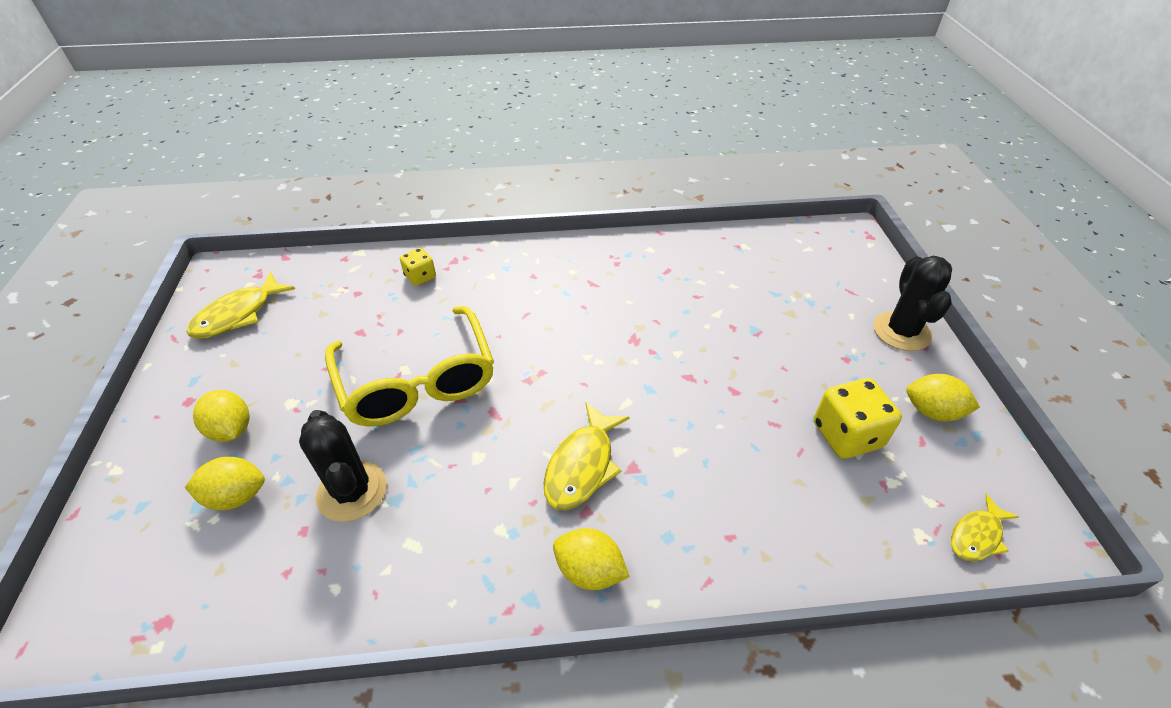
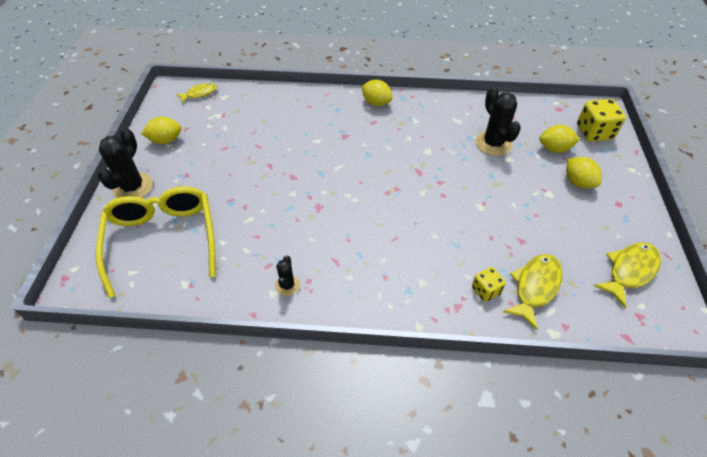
camera: 170 degrees left, 5 degrees up
yellow glasses [325,306,494,426] -> yellow glasses moved to [96,186,216,298]
yellow fish [543,402,629,510] -> yellow fish moved to [503,254,562,330]
yellow dice [814,378,902,459] -> yellow dice moved to [577,99,626,142]
yellow lemon [906,374,980,421] -> yellow lemon turned 45 degrees counterclockwise [141,117,182,144]
none -> black cactus [275,255,300,296]

